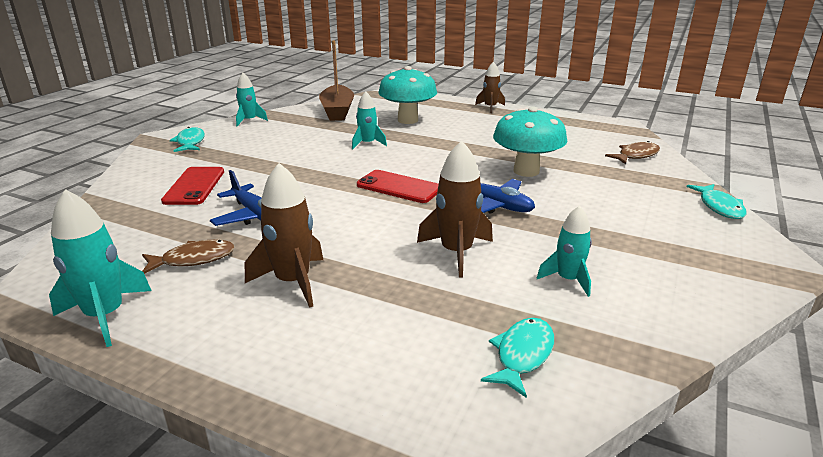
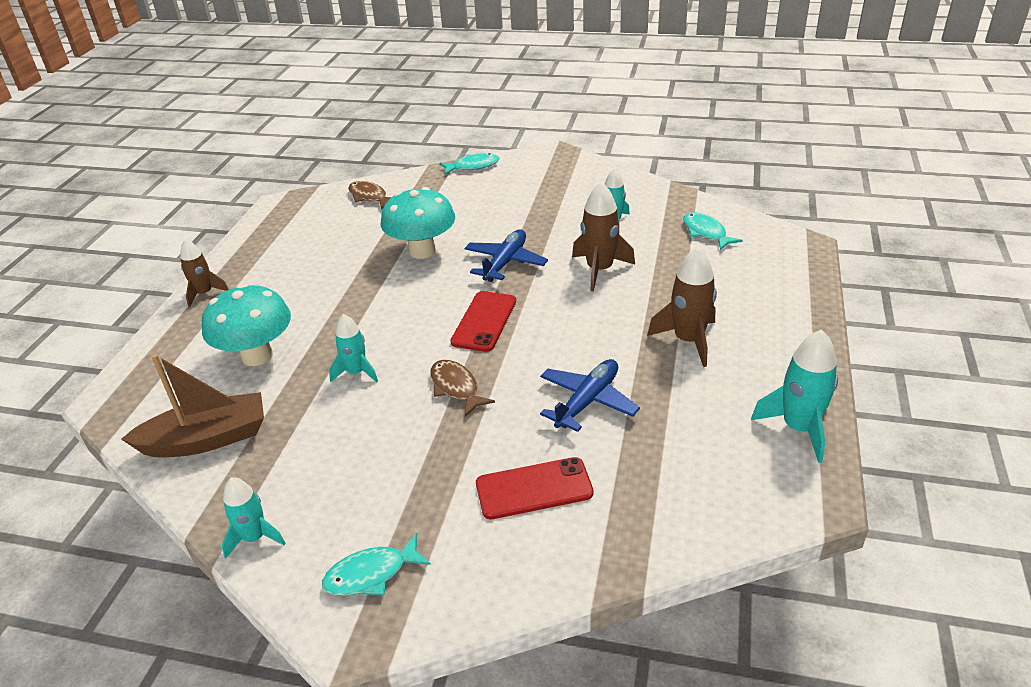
camera: 100 degrees left, 10 degrees up
brown fish [142,240,235,274] -> brown fish moved to [431,360,495,417]
turquoise fish [481,318,554,398] -> turquoise fish turned 45 degrees clockwise [683,212,743,250]

